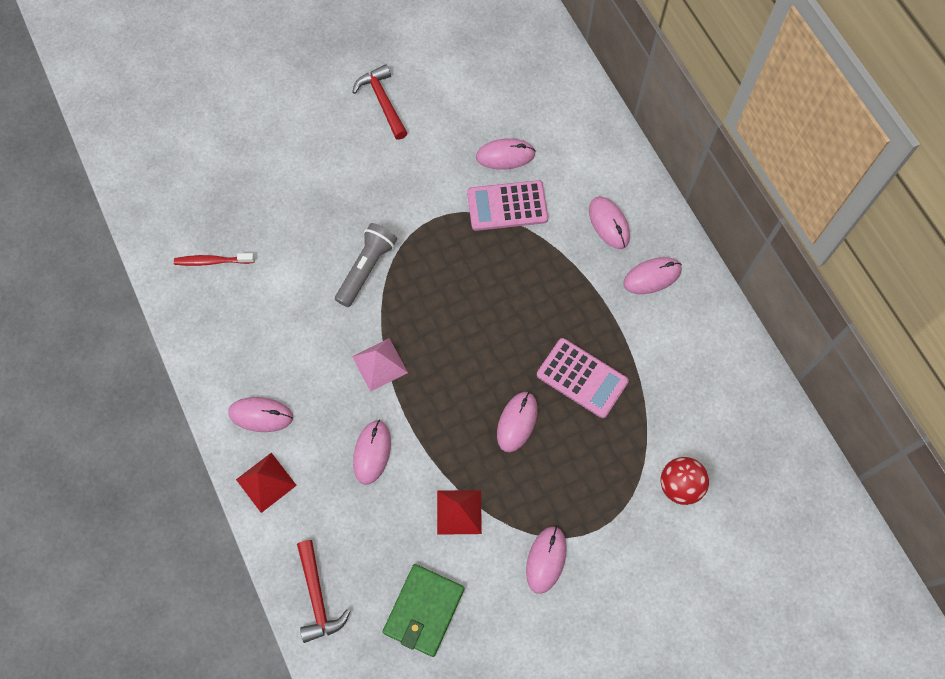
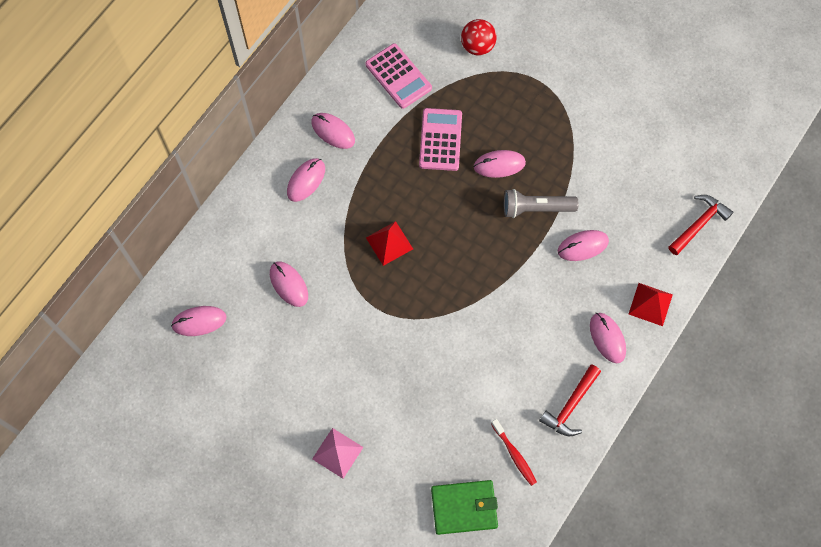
camera: 120 degrees left, 0 degrees up
grey flashlight [335,223,397,307] -> grey flashlight moved to [504,189,578,218]
red hammer [352,64,407,140] -> red hammer moved to [539,364,601,436]
pink pyramid [352,338,408,392] -> pink pyramid moved to [312,428,363,479]
green wallet [383,564,464,657] -> green wallet moved to [431,480,498,535]
red pyramid [437,490,482,535] -> red pyramid moved to [366,221,413,266]
pink calculator [467,180,548,231] -> pink calculator moved to [365,43,432,109]
pink mouse [526,526,567,594] -> pink mouse moved to [171,306,227,336]

